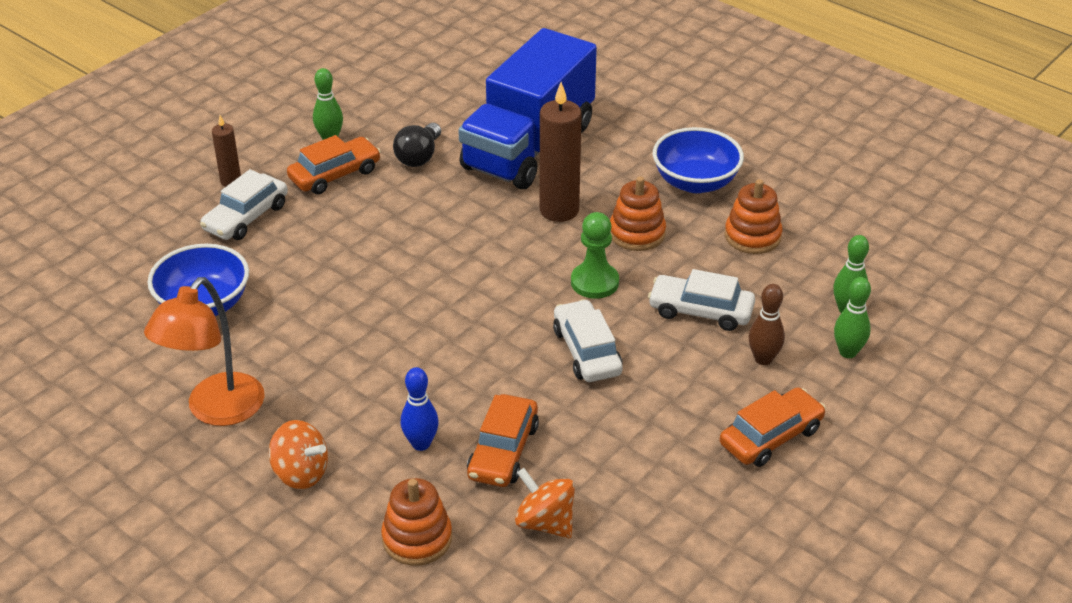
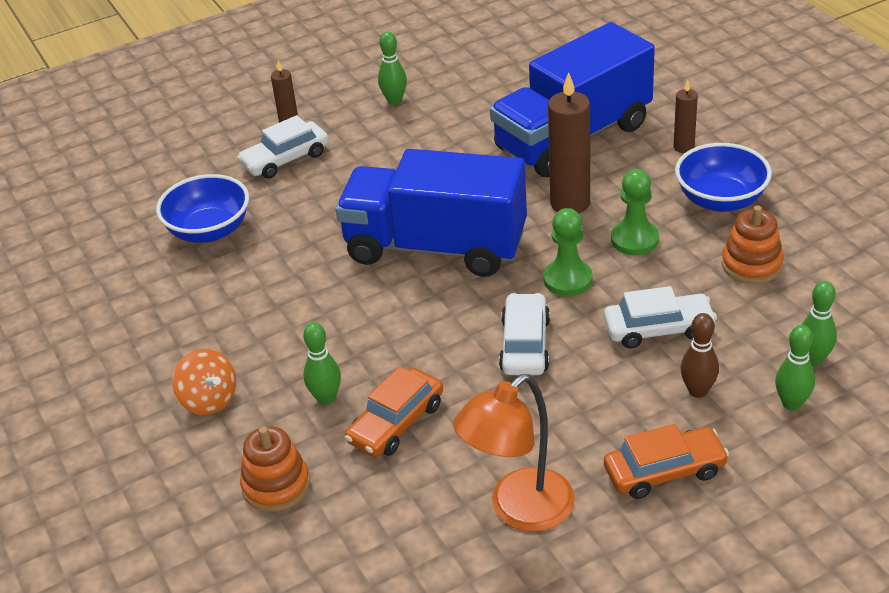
camera: 25 degrees right, 0 degrees up
orange lamp [144,277,265,426] -> orange lamp moved to [453,374,575,532]
orange car [287,135,381,194] -> none
black light bulb [393,123,441,167] -> none
blue bowling pin [401,367,439,451] -> green bowling pin [303,322,341,405]
orange spinning top [515,468,575,538] -> none
orange stacking toy [610,176,666,251] -> green pawn [611,169,659,255]
white car [648,269,755,331] -> white car turned 135 degrees clockwise [604,286,717,348]
none -> blue truck [336,149,527,277]
none -> brown candle [673,80,698,153]

